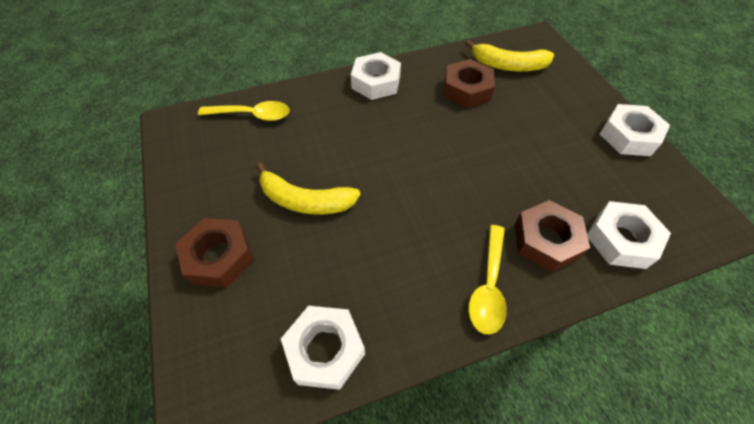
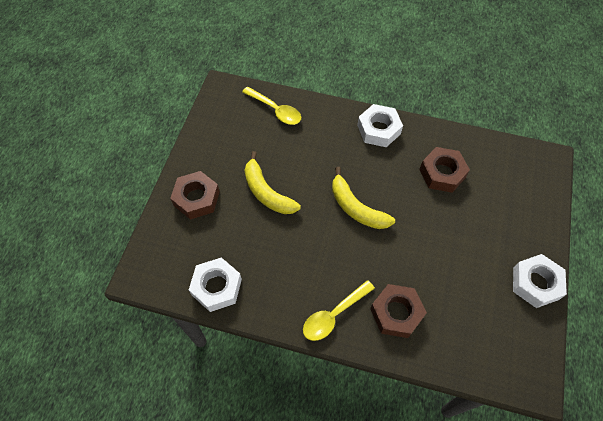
camera: 35 degrees right, 5 degrees up
yellow banana [465,40,554,72] -> yellow banana moved to [332,167,395,229]
white nut [587,201,671,269] -> none

